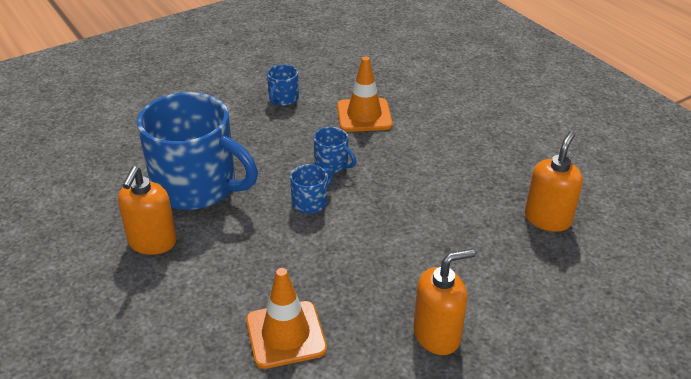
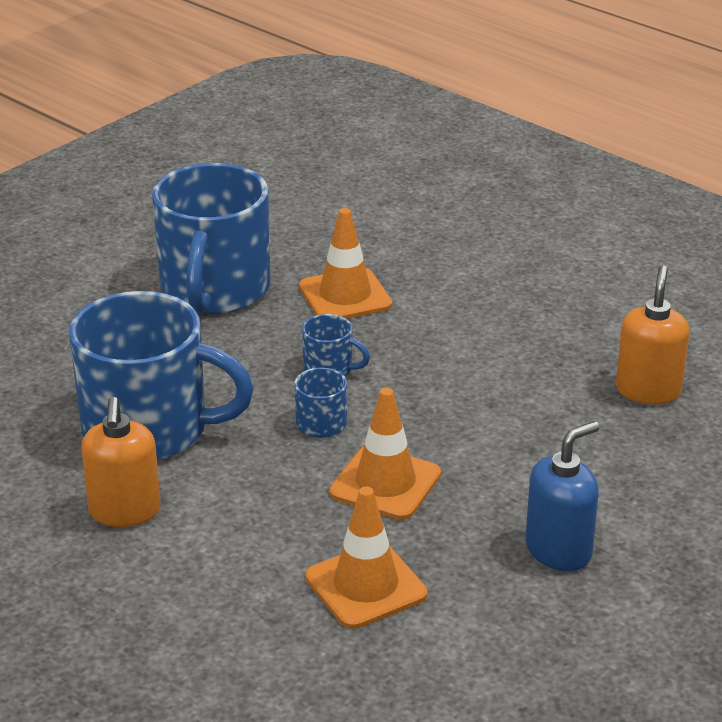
camera: 15 degrees left, 5 degrees down
blue mug [267,64,299,106] -> blue mug [152,163,270,314], size x2.41
orange soap dispenser [413,249,475,355] -> blue soap dispenser [526,421,600,571]
none -> orange traffic cone [330,388,441,520]

